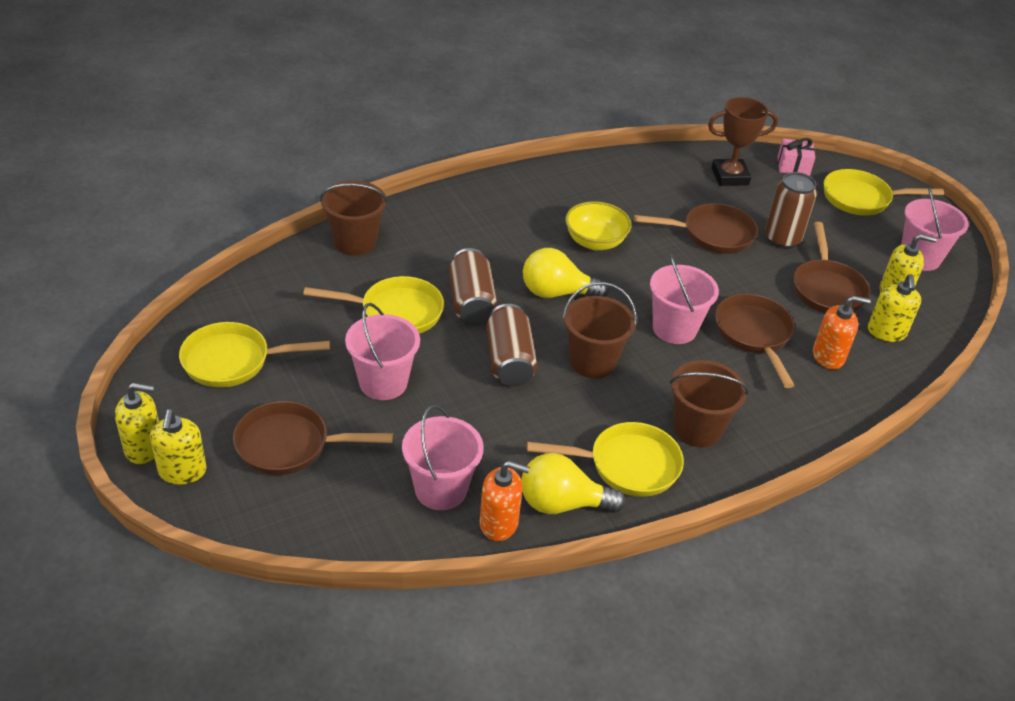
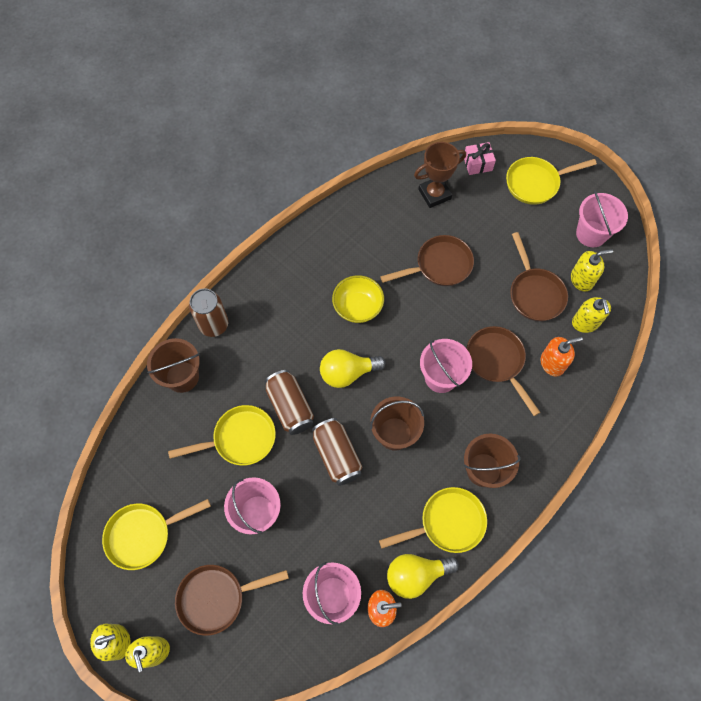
camera: 15 degrees left, 25 degrees up
brown can [765,172,817,249] -> brown can moved to [189,288,228,337]

